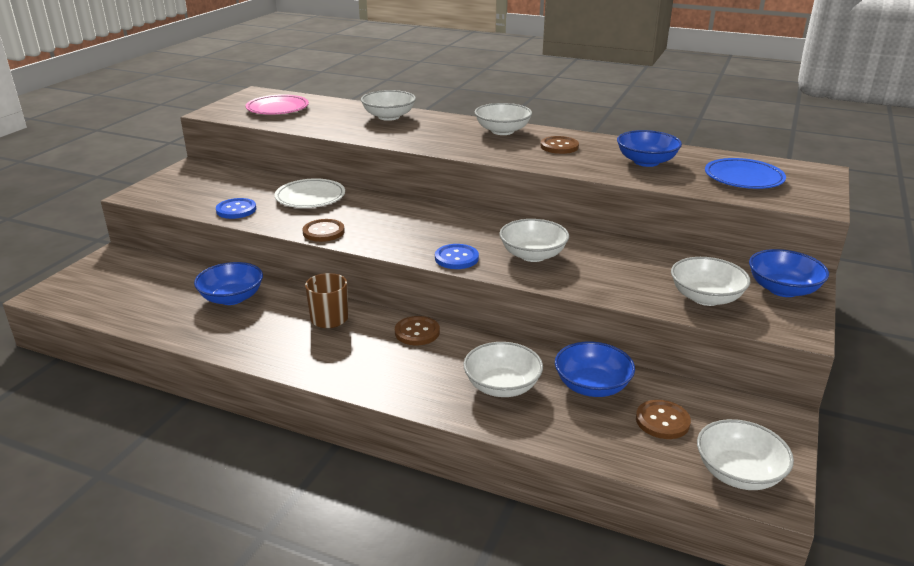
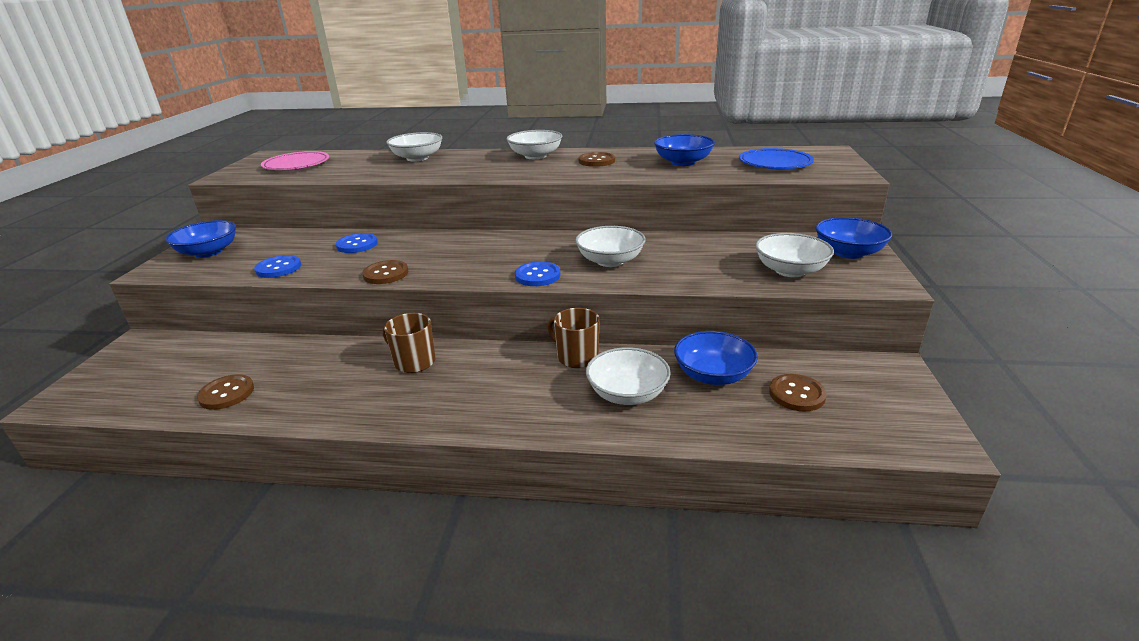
camera: 15 degrees left, 0 degrees up
blue bowl [194,262,263,305] -> blue bowl moved to [165,220,236,258]
white plate [275,178,345,208] -> blue button [336,233,378,253]
brown button [395,316,440,345] -> brown button moved to [197,374,254,410]
white bowl [697,419,794,490] -> none
none -> brown mug [547,308,600,368]

